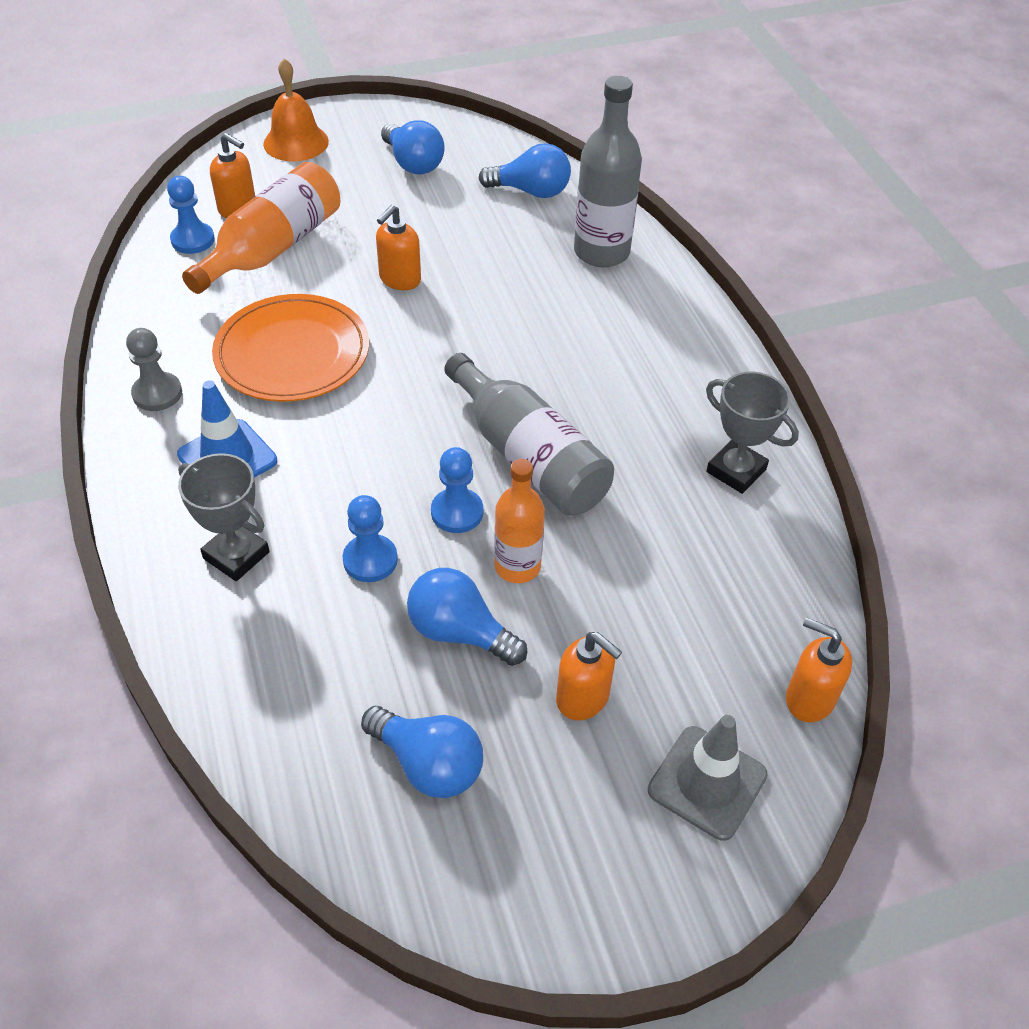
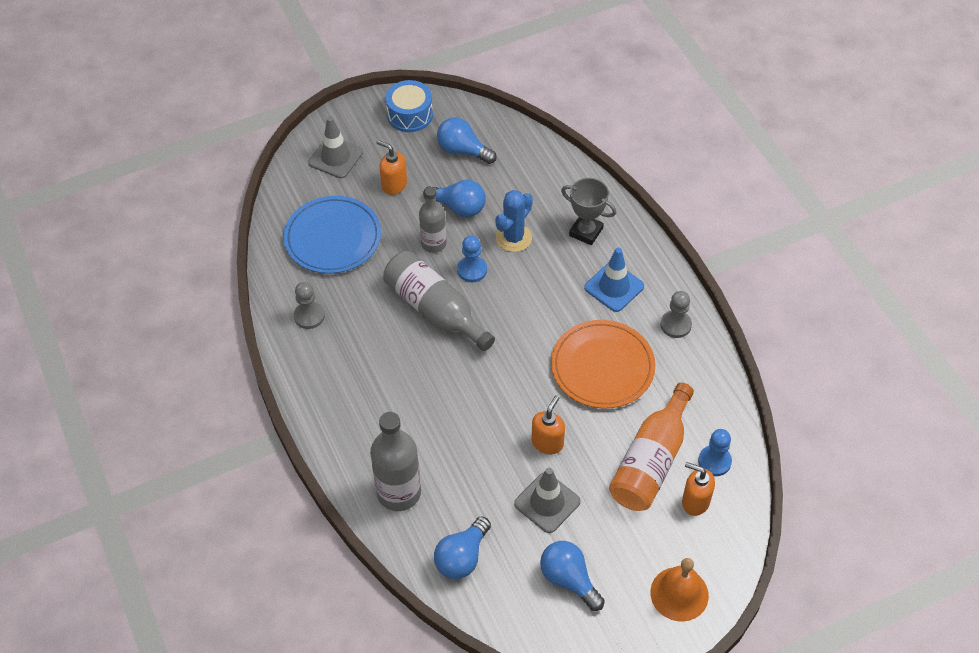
camera: 175 degrees right, 5 degrees up
blue pawn [343,495,398,582] -> blue cactus [495,190,533,252]
blue light bulb [478,143,571,198] -> blue light bulb turned 60 degrees counterclockwise [434,516,491,579]
orange bottle [494,459,545,583] -> grey bottle [419,187,447,253]
grey trophy [706,372,799,494] -> grey pawn [293,282,325,329]
orange soap dispenser [786,617,853,723] -> none
none -> blue plate [283,196,381,274]
none -> blue drum [386,80,433,132]
none -> grey traffic cone [514,468,581,533]

